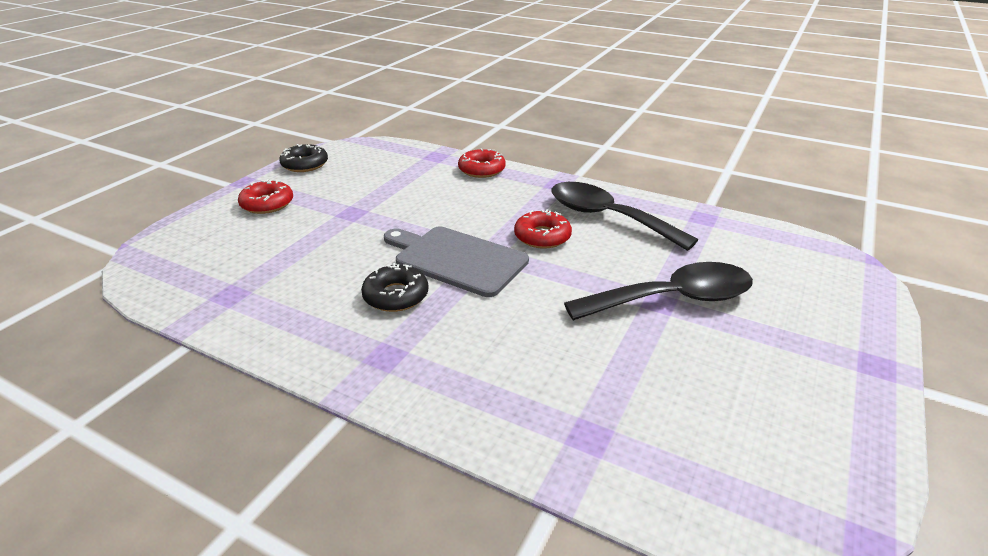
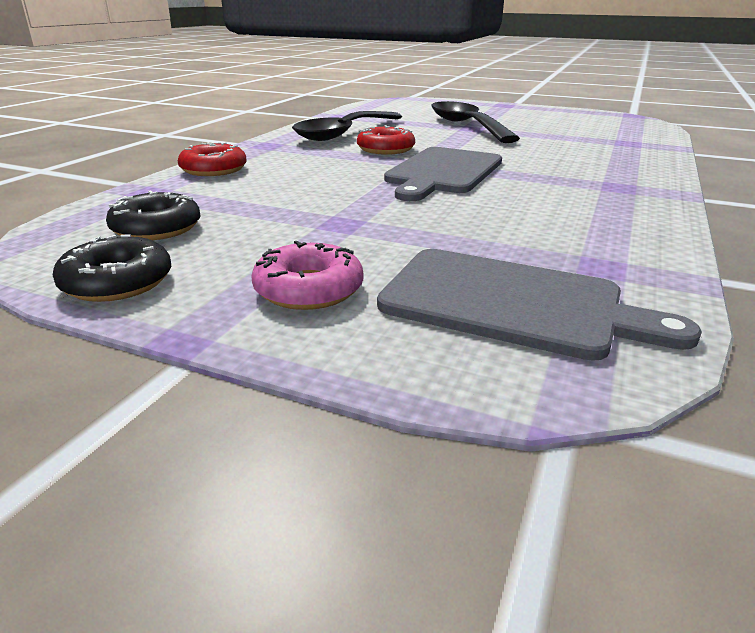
camera: 95 degrees left, 5 degrees down
red donut [238,179,293,214] -> pink donut [251,241,363,310]
black donut [361,263,429,312] -> black donut moved to [106,191,200,240]
none -> grey cutting board [377,249,702,361]

